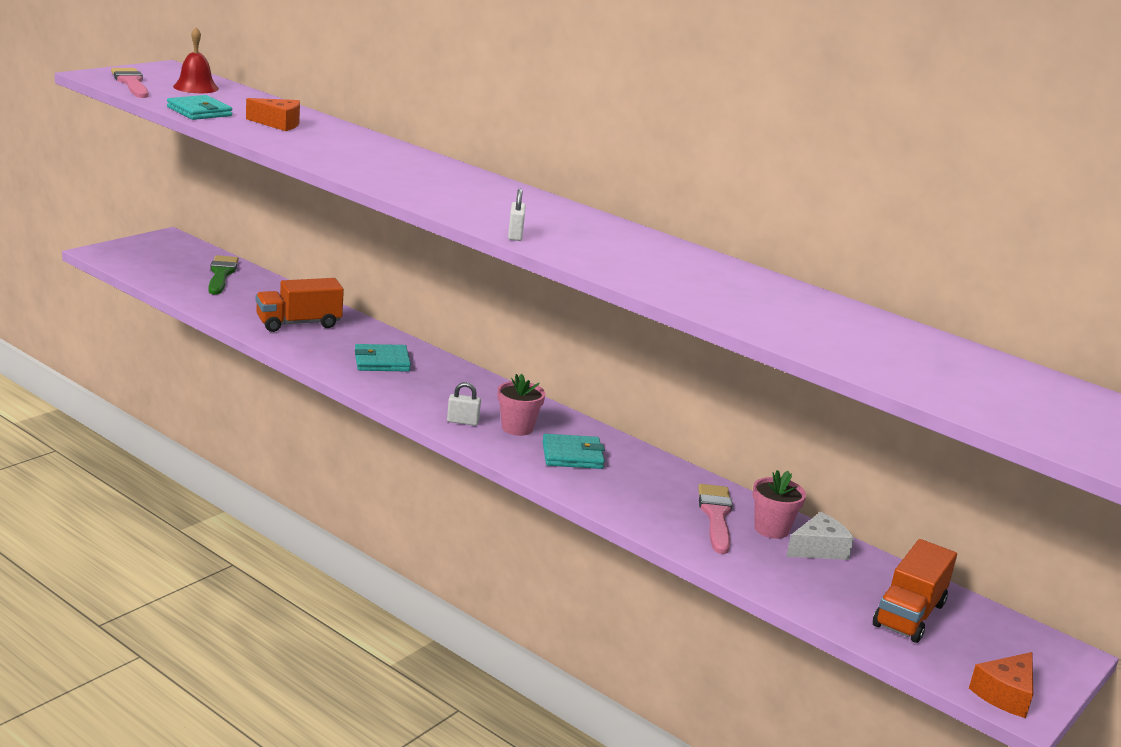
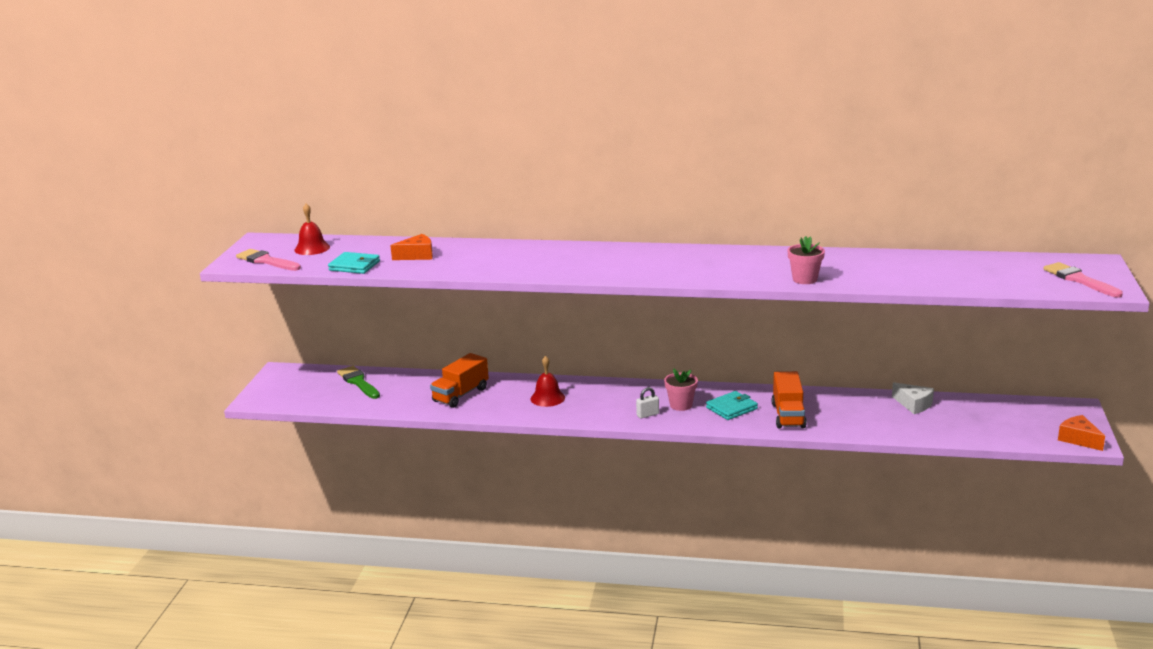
camera: 25 degrees left, 0 degrees up
turquoise wallet [355,344,411,372] -> red bell [530,356,565,407]
white padlock [508,189,526,241] -> none
pink brush [698,484,732,554] -> pink brush moved to [1043,262,1123,298]
pink flower pot [752,470,806,539] -> pink flower pot moved to [787,236,825,284]
white cheese [786,512,854,560] -> white cheese turned 105 degrees clockwise [892,382,934,414]
orange truck [873,539,957,643] -> orange truck moved to [772,371,807,428]
orange cheese [969,652,1033,718] -> orange cheese turned 135 degrees clockwise [1058,415,1105,451]

